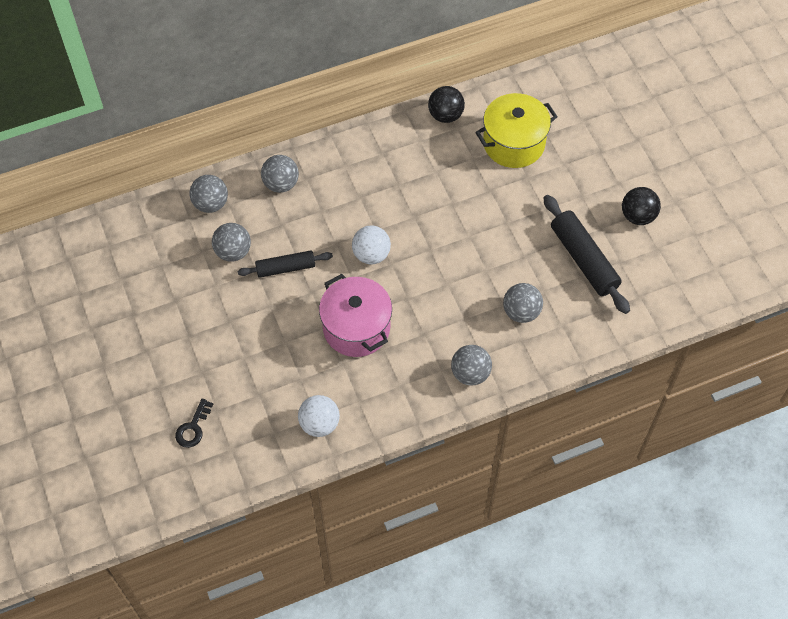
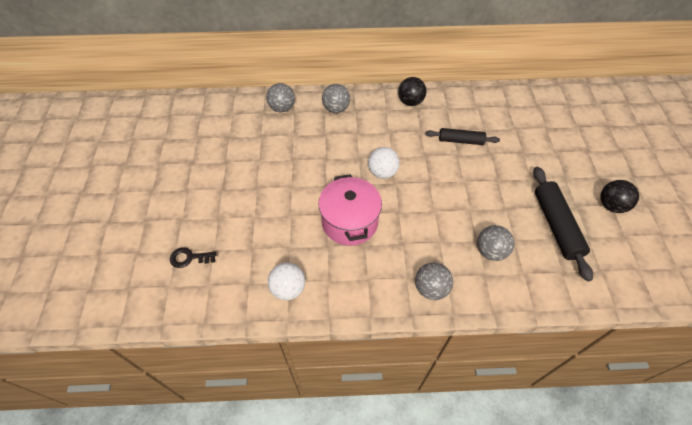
camera: 20 degrees right, 5 degrees down
black key [175,398,213,448] -> black key turned 45 degrees clockwise [170,247,216,268]
grey ball [212,223,251,262] -> none
black rolling pin [238,251,333,278] -> black rolling pin moved to [425,128,500,145]
black ball [428,86,465,123] -> black ball moved to [398,77,427,106]
yellow pot [475,93,558,168] -> none

